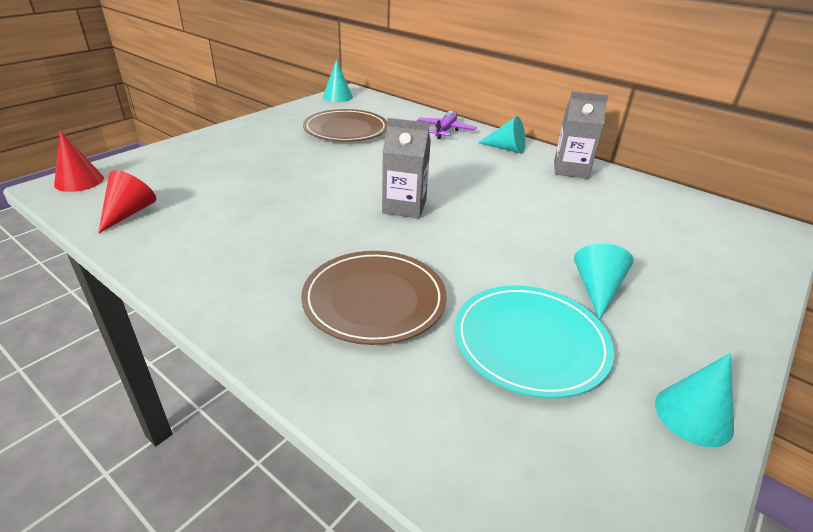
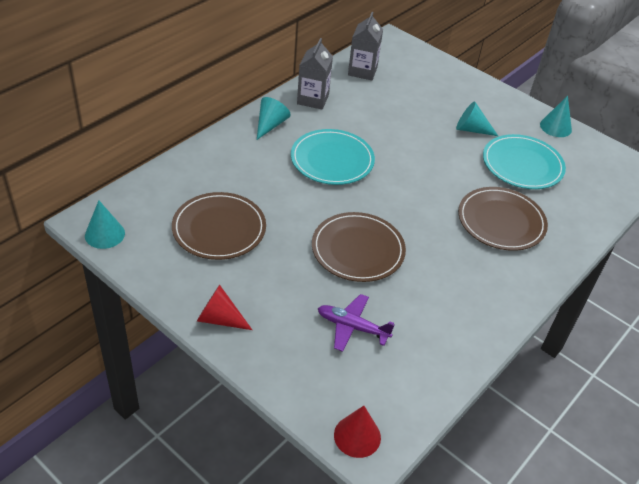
camera: 90 degrees left, 10 degrees up
red cone [98,170,156,234] -> red cone moved to [197,285,252,330]
grey carton [382,118,431,218] -> grey carton moved to [348,12,383,80]
purple plane [417,111,477,139] -> purple plane moved to [318,294,394,352]
none -> turquoise plate [291,129,375,185]
none -> brown plate [312,212,406,282]

